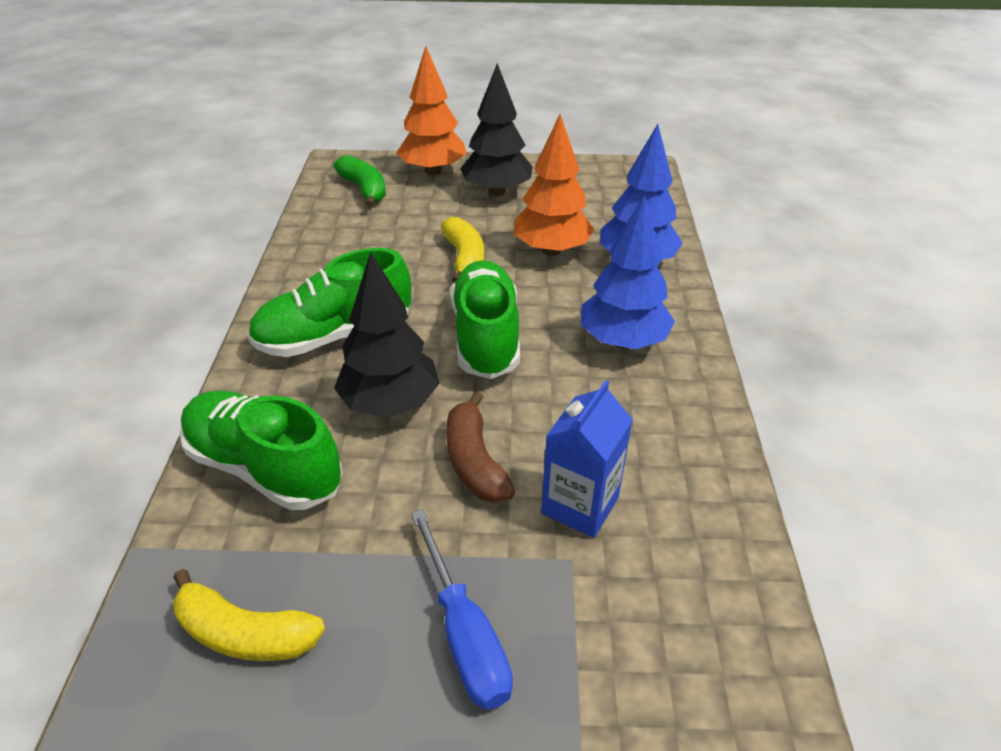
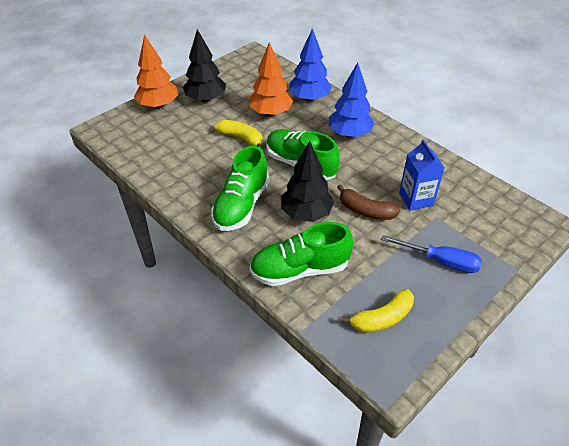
camera: 45 degrees left, 5 degrees up
green banana [333,155,386,207] -> none

